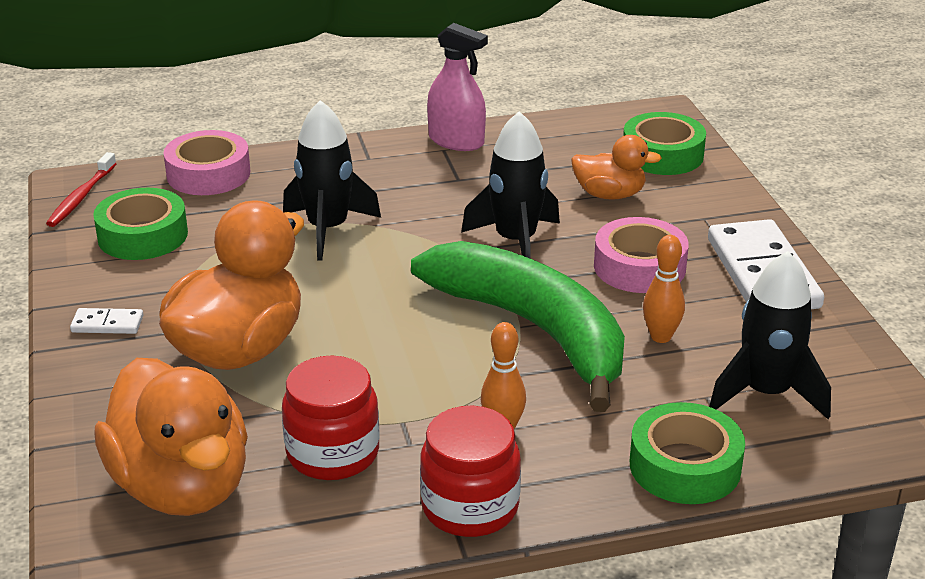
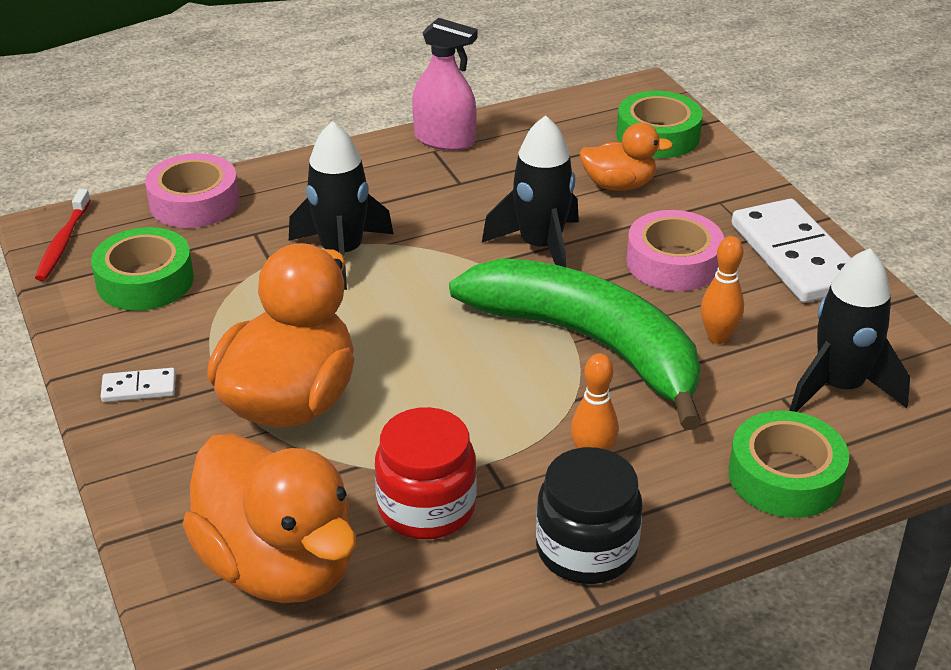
camera: 10 degrees left, 5 degrees up
red jar [420,405,521,537] -> black jar [536,447,643,584]

